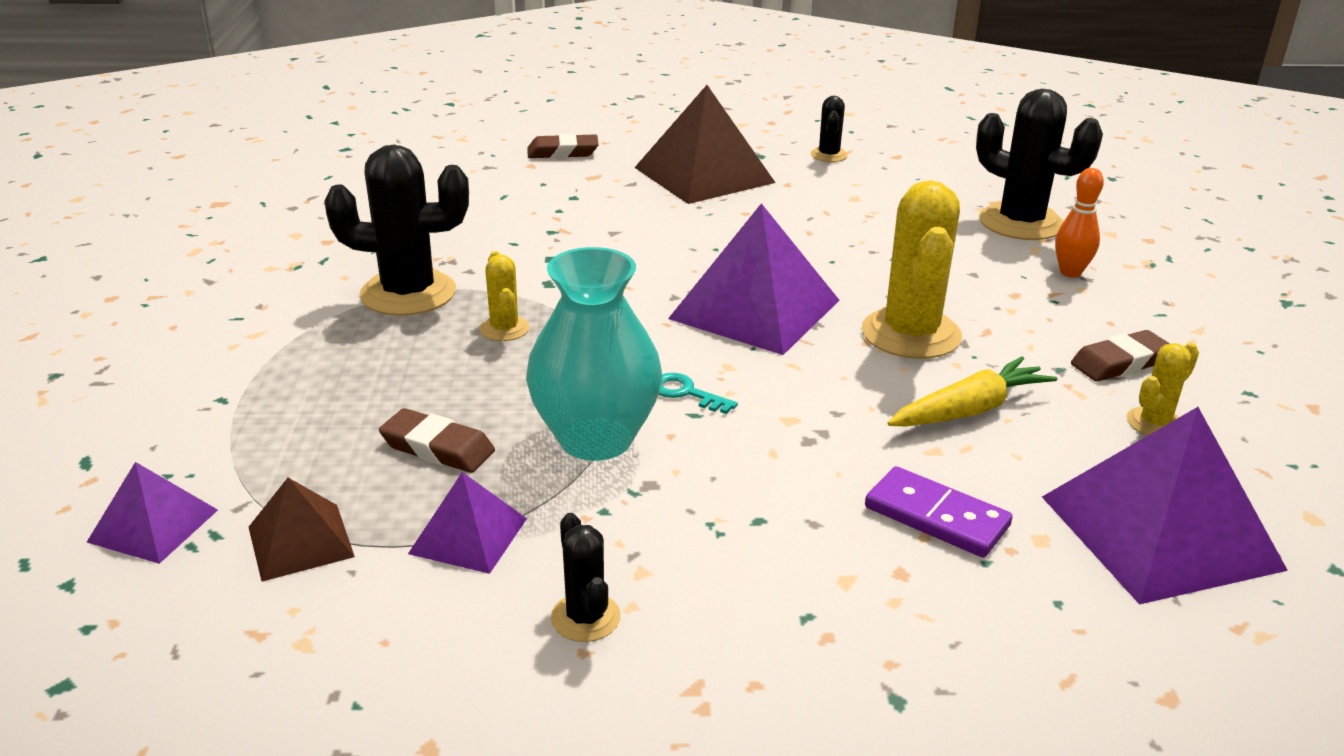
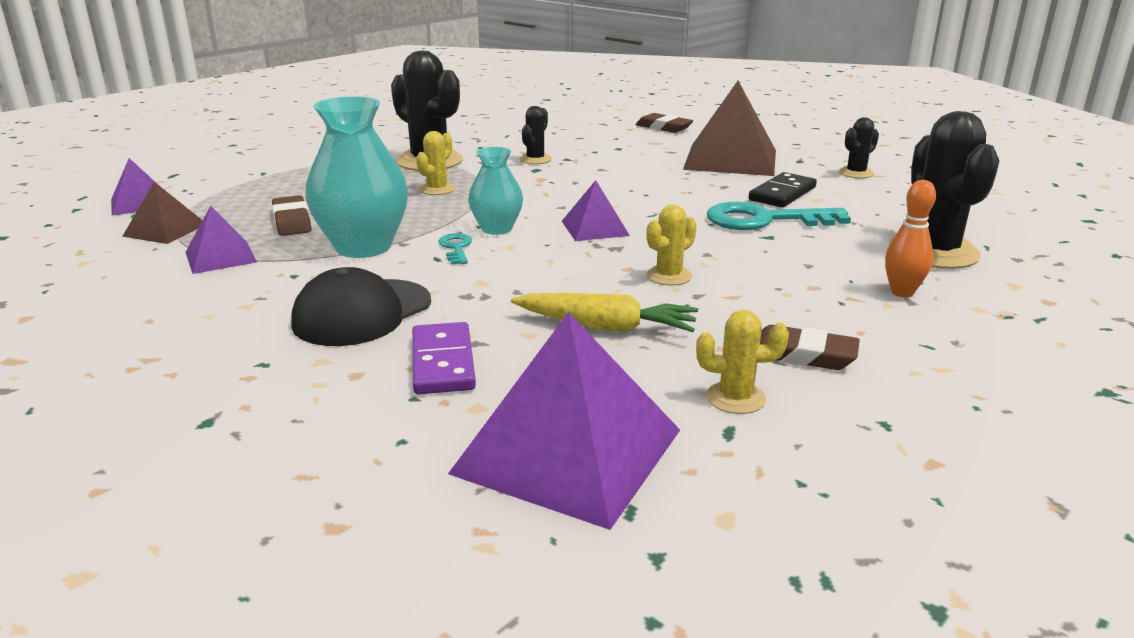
camera: 45 degrees right, 5 degrees down
black cactus [551,513,621,642] -> black cactus moved to [519,106,552,164]
purple pyramid [668,203,840,355] -> purple pyramid [562,180,630,241], size x0.52
yellow cactus [862,180,962,359] -> yellow cactus [646,204,697,285], size x0.50
none -> black cap [291,267,431,346]
none -> turquoise vase [468,147,523,235]
none -> turquoise key [707,202,851,230]
none -> black domino [748,172,817,208]

